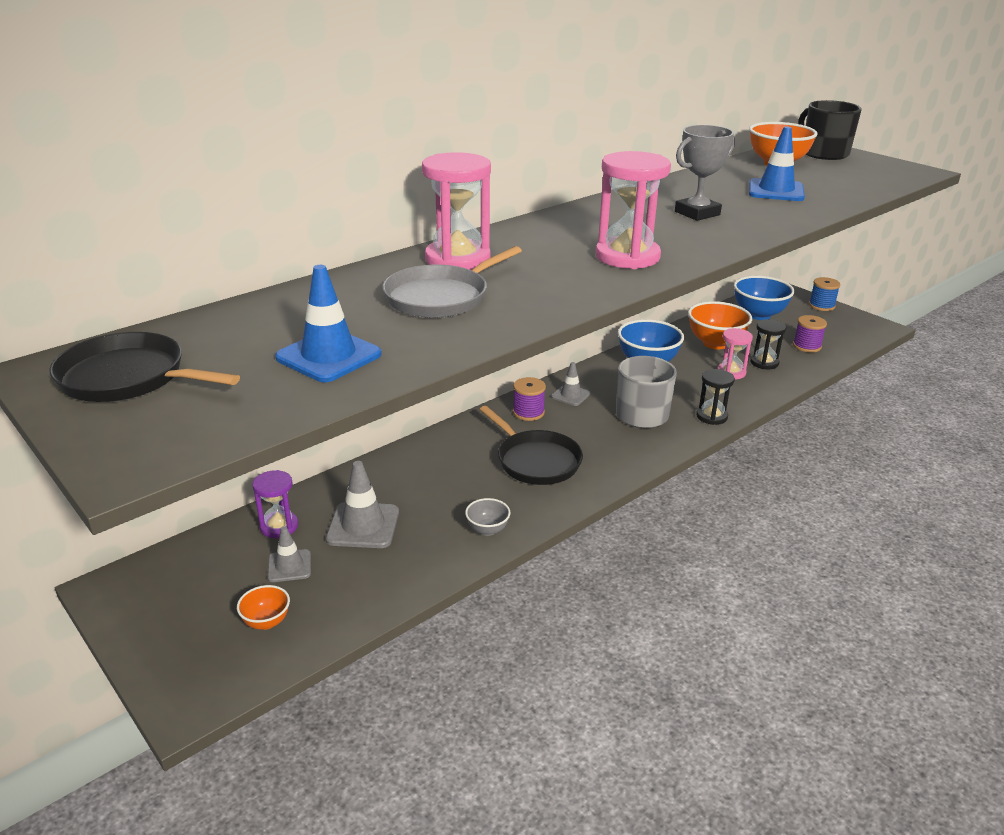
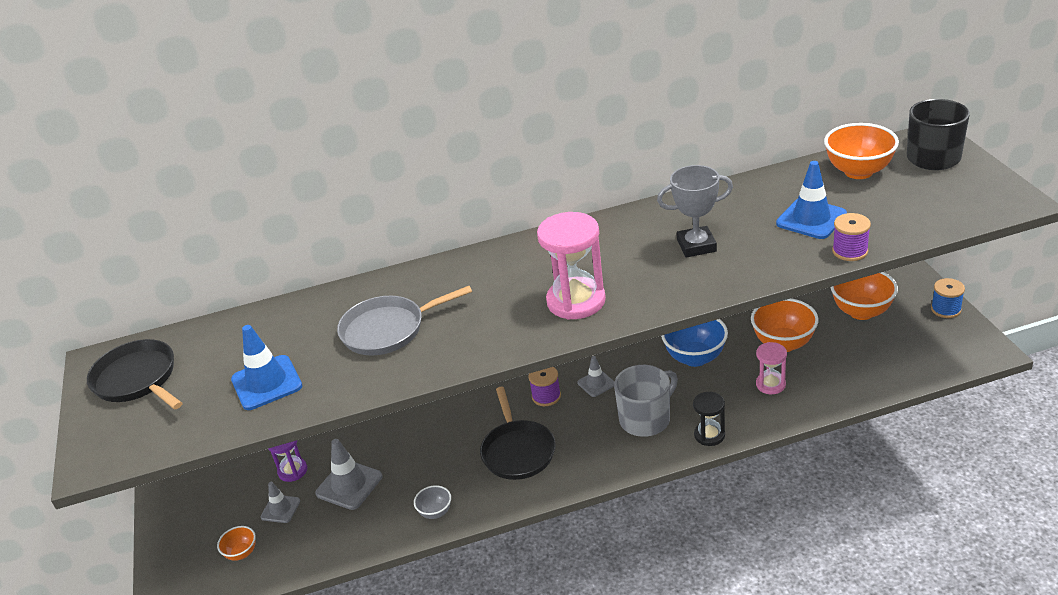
camera: 30 degrees right, 5 degrees up
pink hourglass [422,152,491,270] -> none
blue bowl [734,276,795,320] -> orange bowl [831,272,898,320]
black hourglass [750,319,786,369] -> none
purple spool [793,315,827,352] -> purple spool moved to [832,213,871,261]

